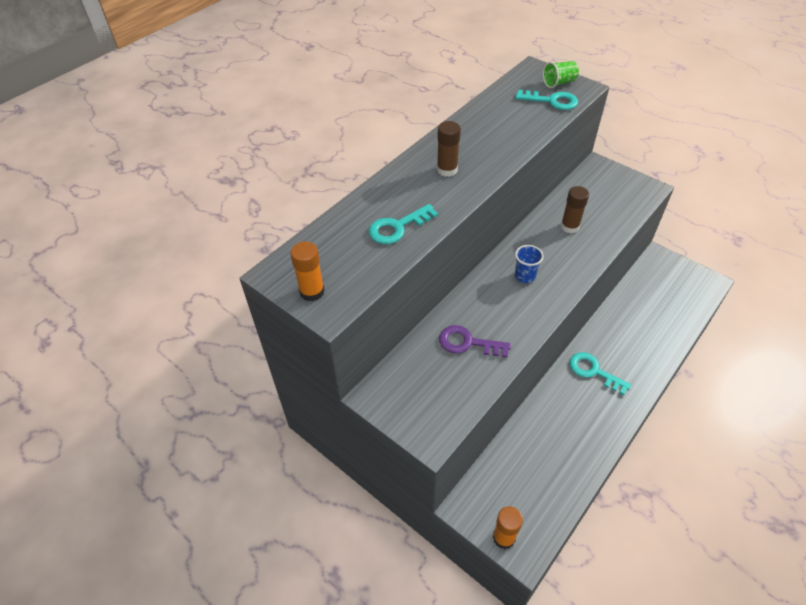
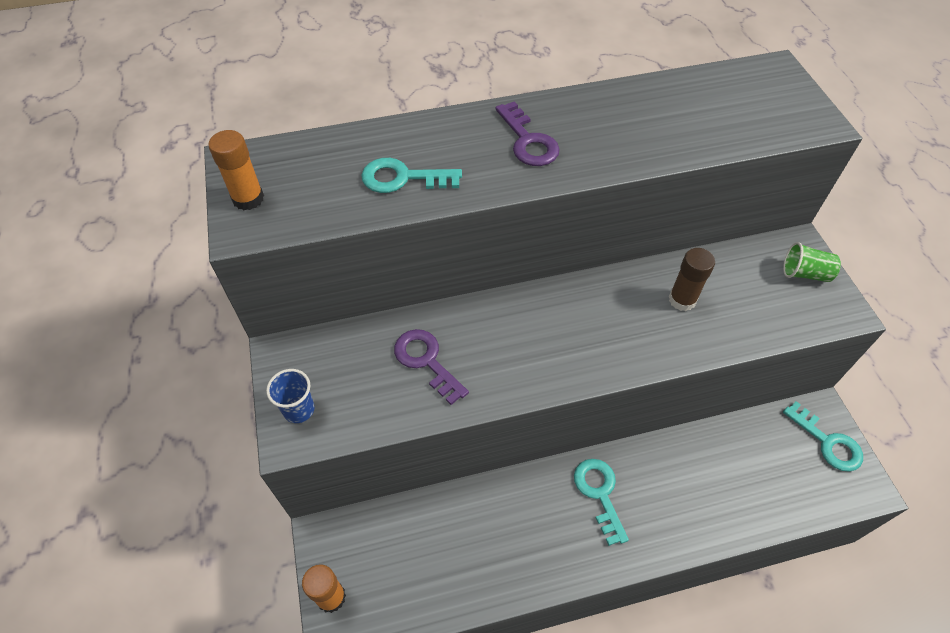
camera: 35 degrees right, 5 degrees up
brown glue stick [437,121,461,177] -> purple key [495,101,560,166]
blue cup [515,245,544,283] -> blue cup moved to [266,369,314,423]
turquoise key [516,89,578,110] -> turquoise key moved to [783,401,863,472]
green cup [543,61,579,88] -> green cup moved to [783,242,841,282]

